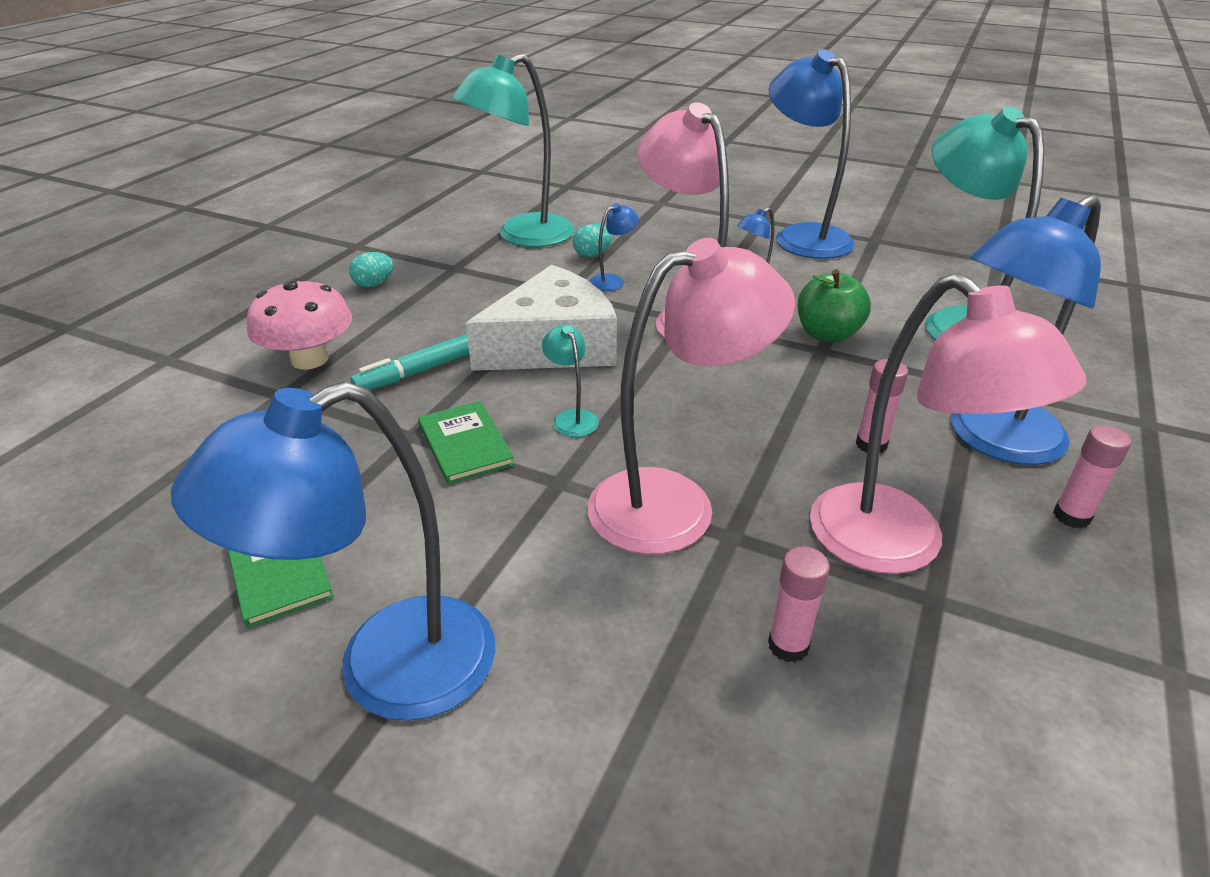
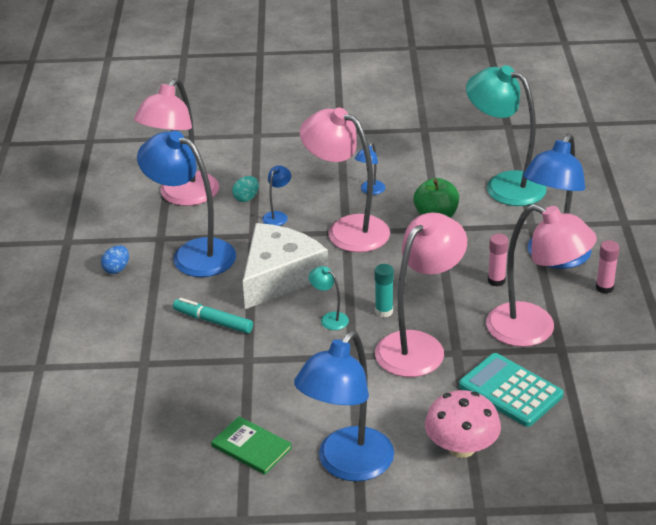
camera: 25 degrees left, 0 degrees up
pink mushroom [247,278,352,369] -> pink mushroom moved to [425,390,501,458]
turquoise egg [349,252,393,287] -> blue egg [101,245,129,274]
turquoise marker [350,334,469,390] -> turquoise marker turned 90 degrees clockwise [173,298,253,333]
green book [418,401,515,484] -> none
turquoise lamp [452,53,574,247] -> pink lamp [134,78,219,206]
pink glue stick [768,546,830,662] -> turquoise calculator [459,353,564,427]
blue lamp [769,49,855,259] -> blue lamp moved to [137,131,236,277]
none -> turquoise glue stick [374,264,394,318]

